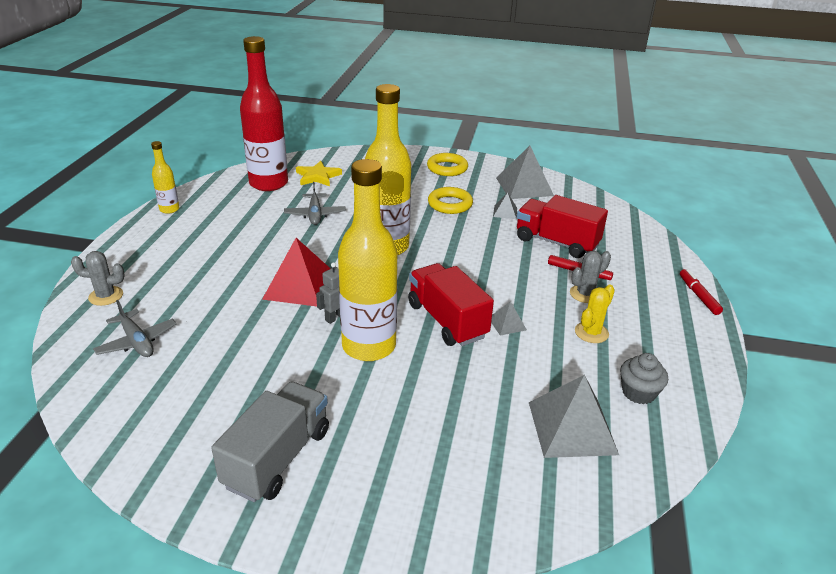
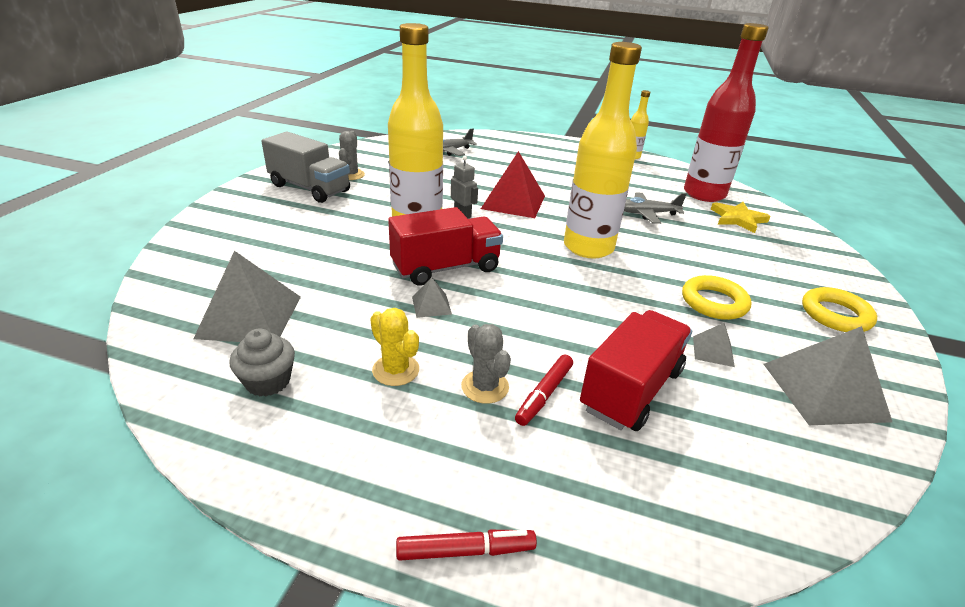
camera: 95 degrees right, 0 degrees up
grey cactus [71,251,125,306] -> grey cactus moved to [339,131,365,180]

